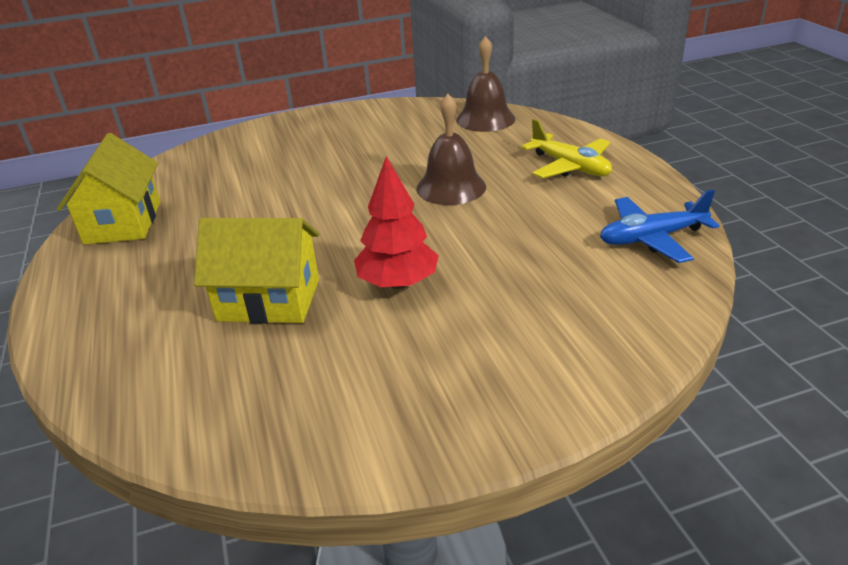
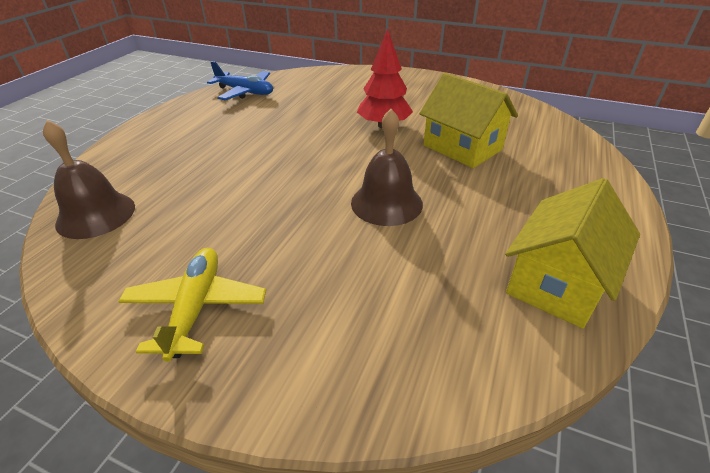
camera: 140 degrees left, 5 degrees up
brown bell [416,94,486,205] -> brown bell moved to [351,109,423,226]
yellow plane [521,119,612,178] -> yellow plane moved to [118,248,266,362]

